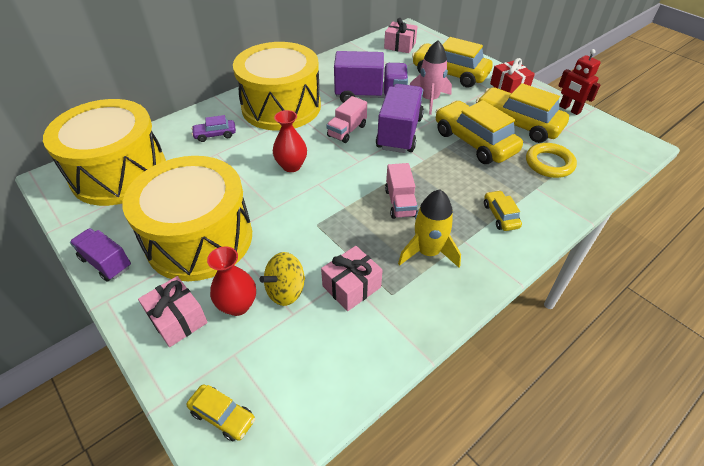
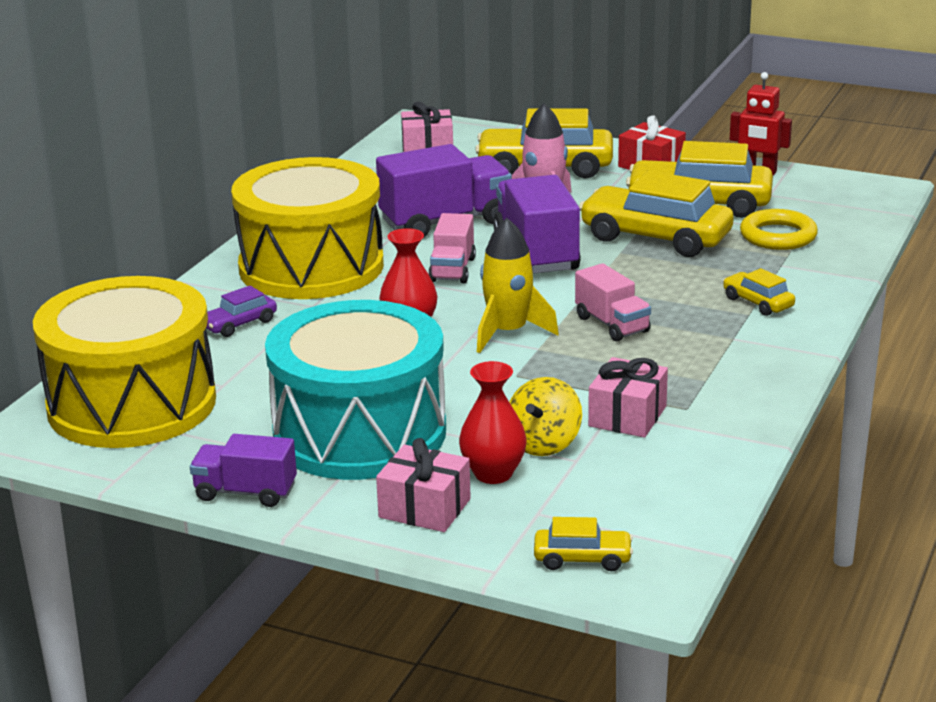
camera: 25 degrees left, 20 degrees down
yellow drum [122,156,252,281] -> turquoise drum [265,300,446,480]
yellow rocket [398,190,461,268] -> yellow rocket moved to [477,218,559,353]

